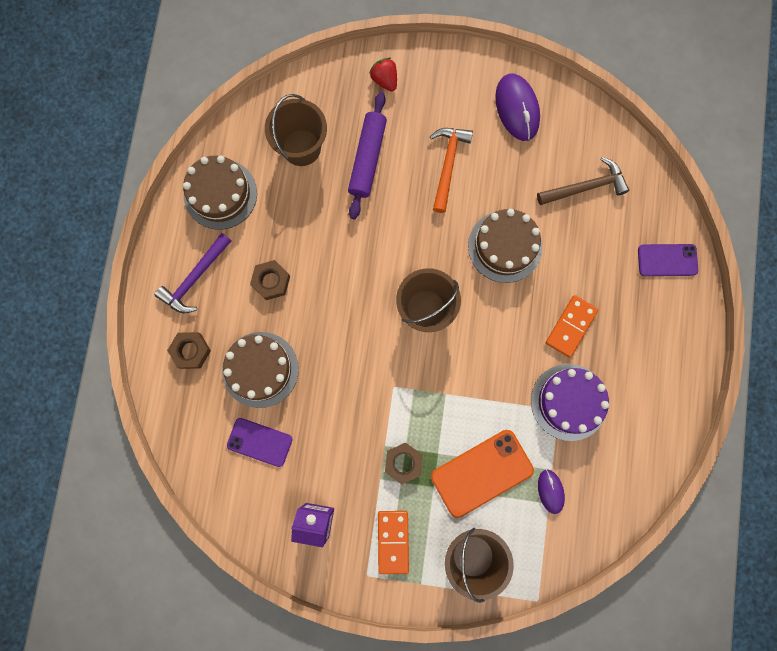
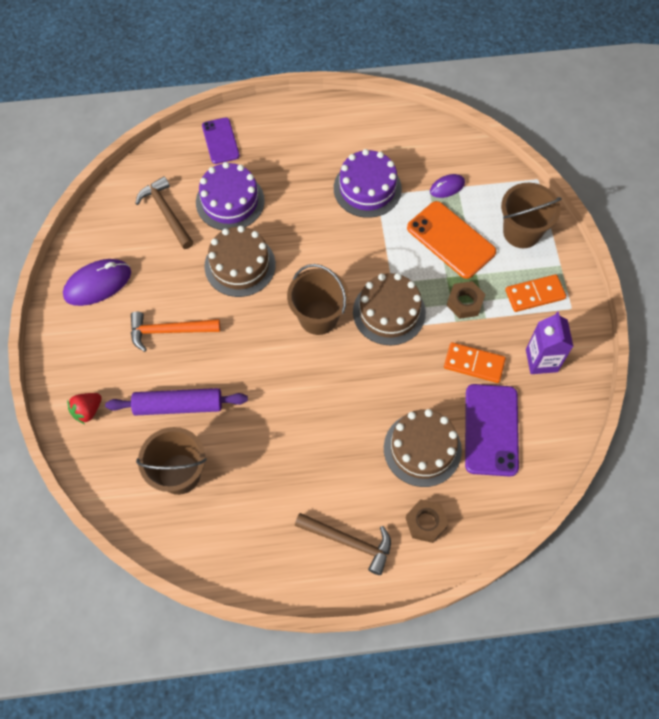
camera: 105 degrees left, 15 degrees down
purple hammer [155,233,231,313] -> brown hammer [295,513,391,575]
brown cake [183,155,257,230] -> brown cake moved to [353,273,426,345]
purple phone [227,418,293,467] -> purple phone [465,384,519,477], size x1.56
brown nut [250,260,290,300] -> none
orange domino [546,295,599,358] -> orange domino moved to [444,342,506,383]
none -> purple cake [196,162,265,230]

